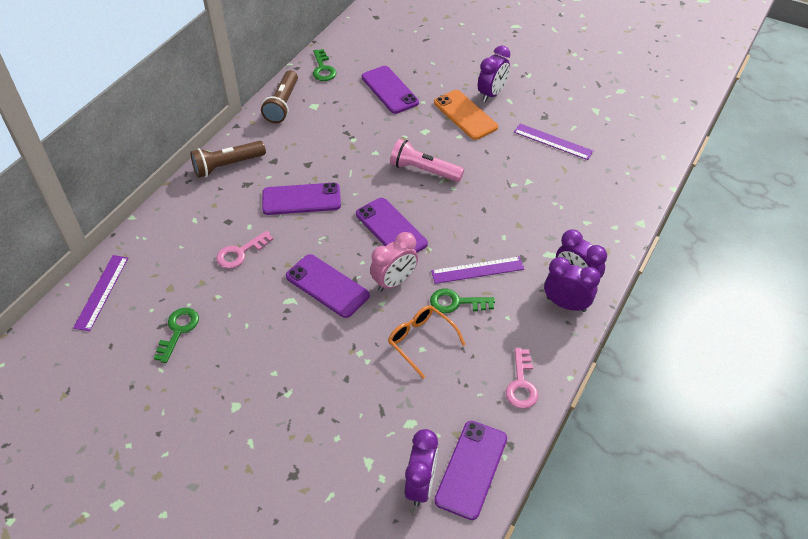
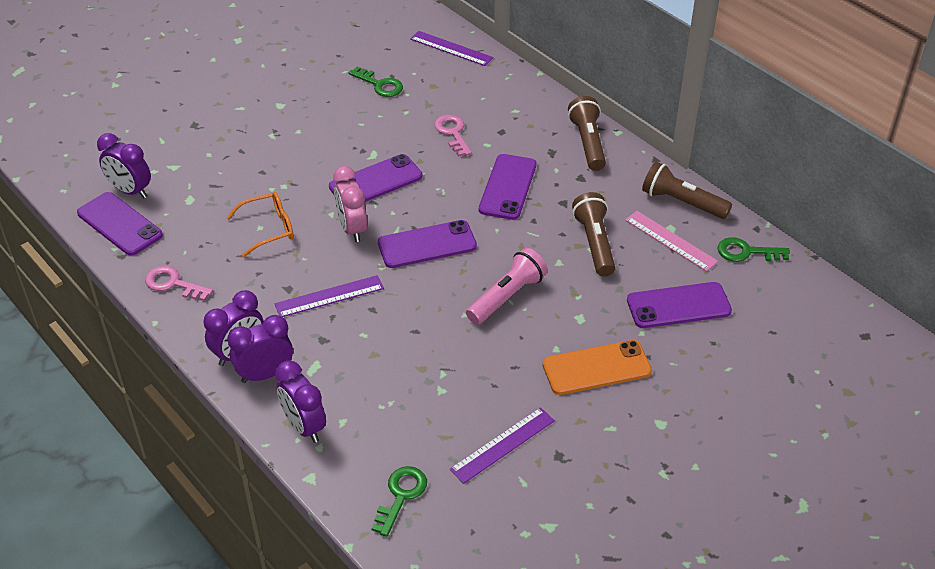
camera: 110 degrees right, 5 degrees down
green key [430,289,495,313] -> green key moved to [371,466,427,537]
purple ruler [431,256,524,284] -> purple ruler turned 60 degrees clockwise [275,275,384,317]
purple clock [478,45,510,102] -> purple clock moved to [275,361,326,443]
none -> brown flashlight [572,192,615,277]
none -> pink ruler [625,211,718,272]

